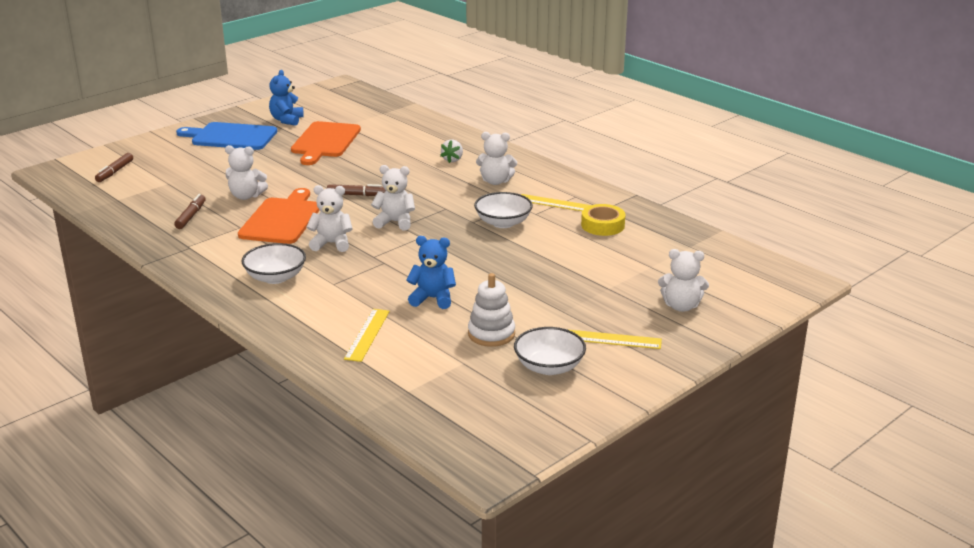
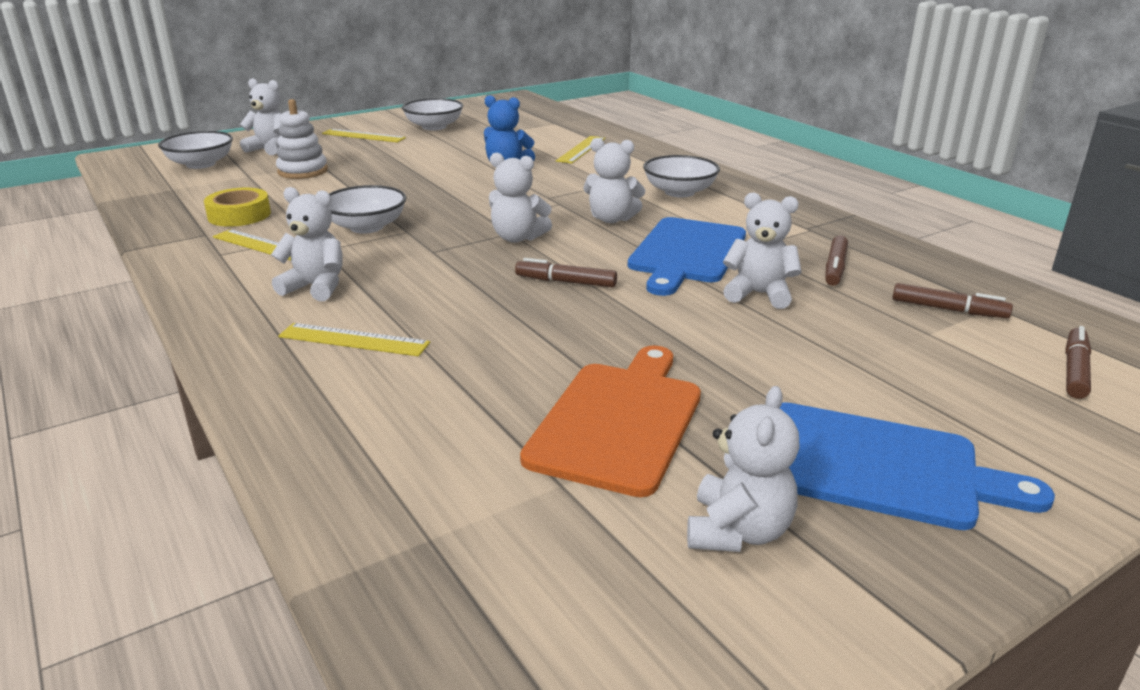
camera: 170 degrees left, 0 degrees up
orange cutting board [238,188,320,244] -> blue cutting board [628,217,746,296]
blue teddy bear [269,70,304,126] -> white teddy bear [687,386,800,552]
white strawberry [440,139,463,163] -> yellow ruler [278,323,430,356]
white stacking toy [468,273,515,347] -> white stacking toy moved to [276,99,328,179]
none -> white bowl [158,131,233,169]
none -> brown marker [892,283,1013,318]

